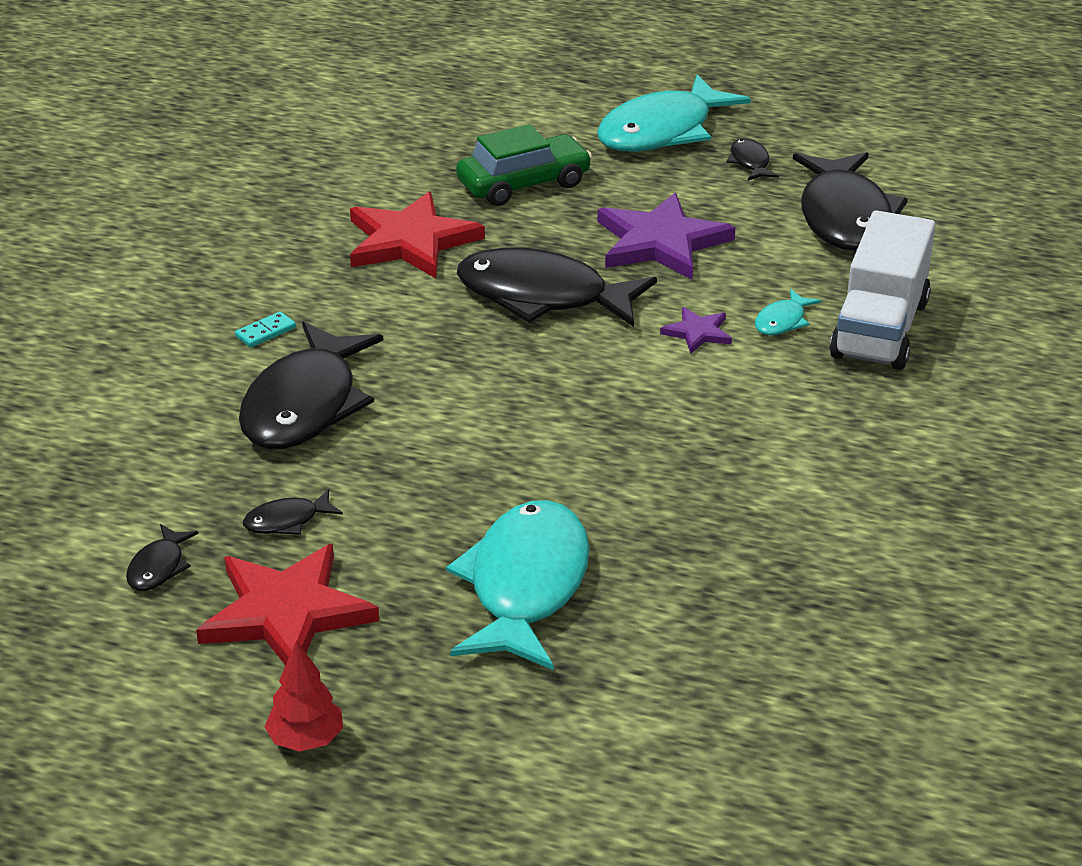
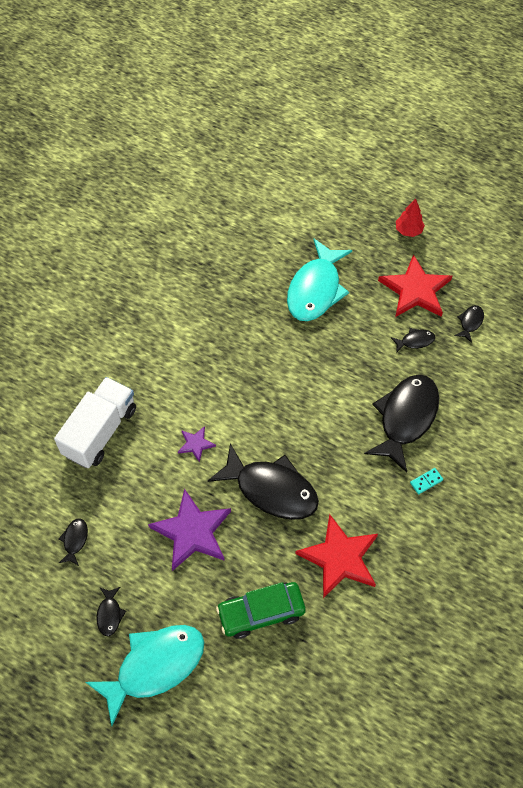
camera: 170 degrees left, 25 degrees up
turquoise fish [755,289,821,335] -> none
black fish [793,152,908,251] -> black fish [58,518,88,566], size x0.43

